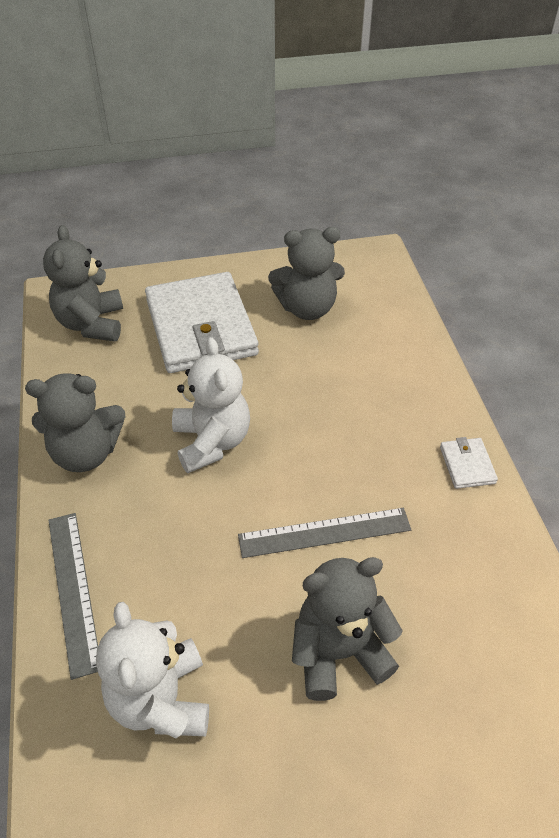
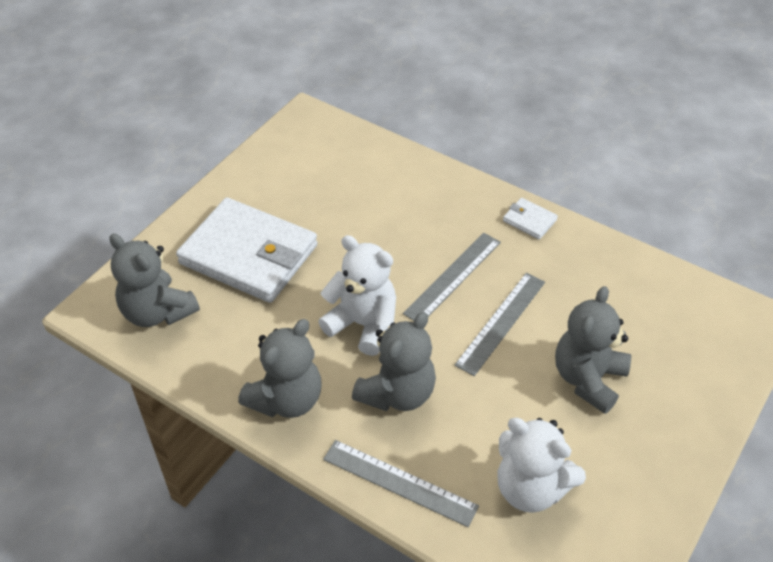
camera: 45 degrees left, 0 degrees up
grey teddy bear [268,227,345,320] -> grey teddy bear moved to [352,312,436,411]
none -> grey ruler [403,233,501,321]

